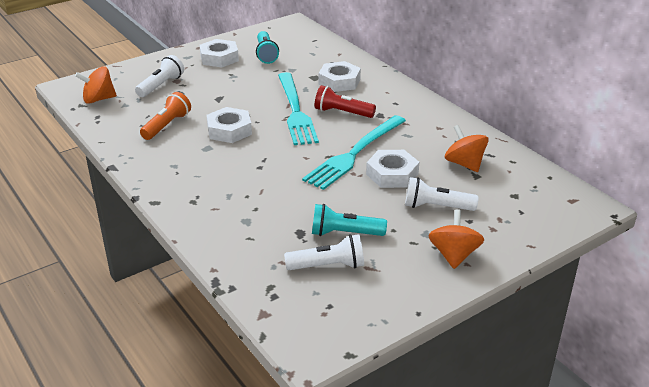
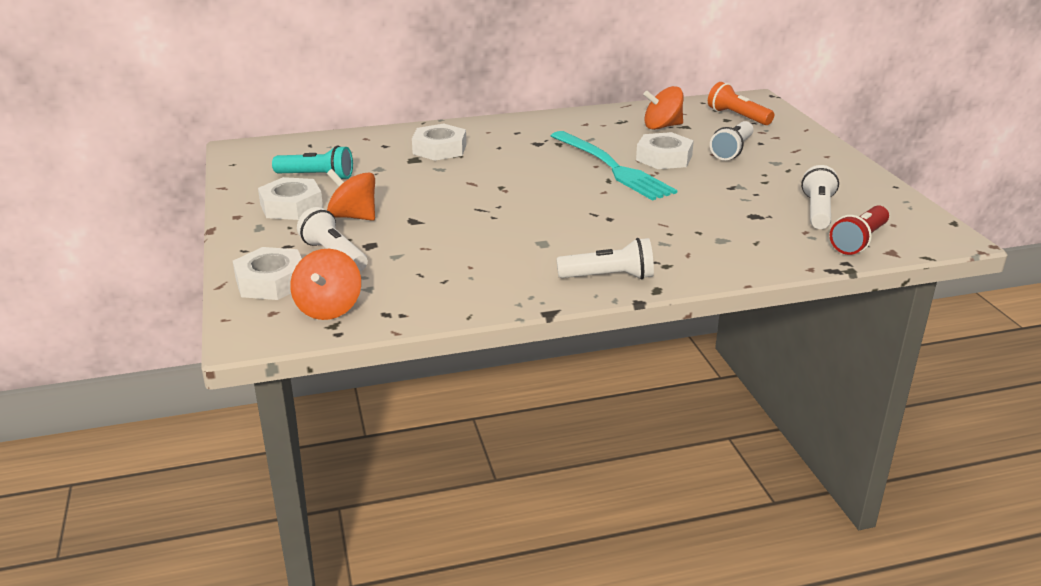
camera: 70 degrees left, 5 degrees down
orange flashlight [140,92,191,140] -> orange flashlight moved to [708,82,774,125]
white nut [207,107,252,143] -> white nut moved to [233,247,302,300]
turquoise fork [278,72,319,145] -> none
turquoise flashlight [312,204,387,236] -> none
red flashlight [315,85,376,118] -> red flashlight moved to [830,205,889,255]
orange spinning top [428,209,484,269] -> orange spinning top moved to [327,169,375,221]
none -> white flashlight [556,238,654,279]

